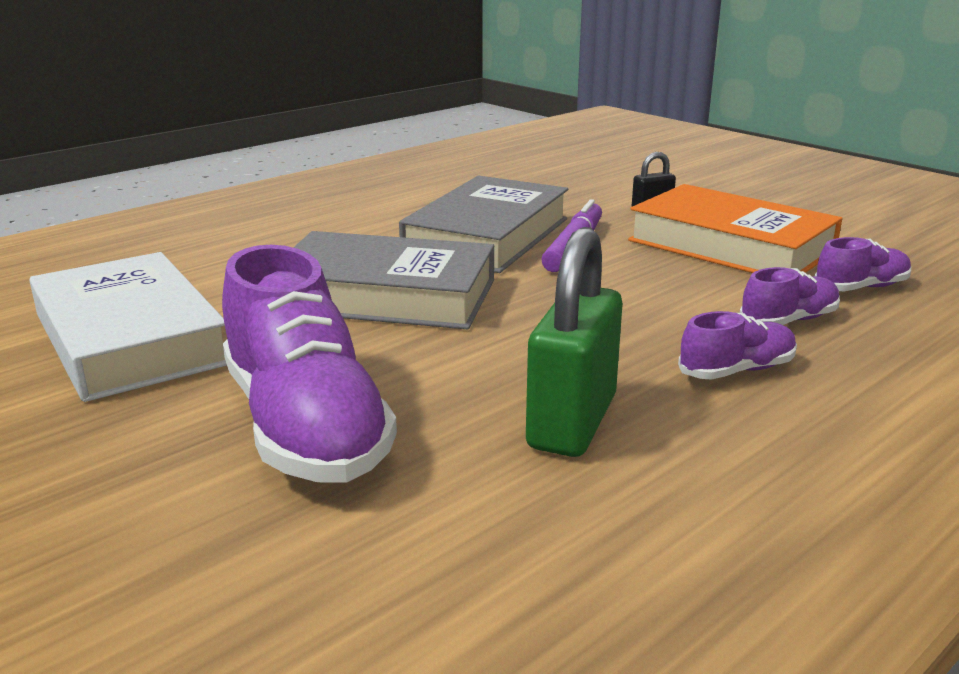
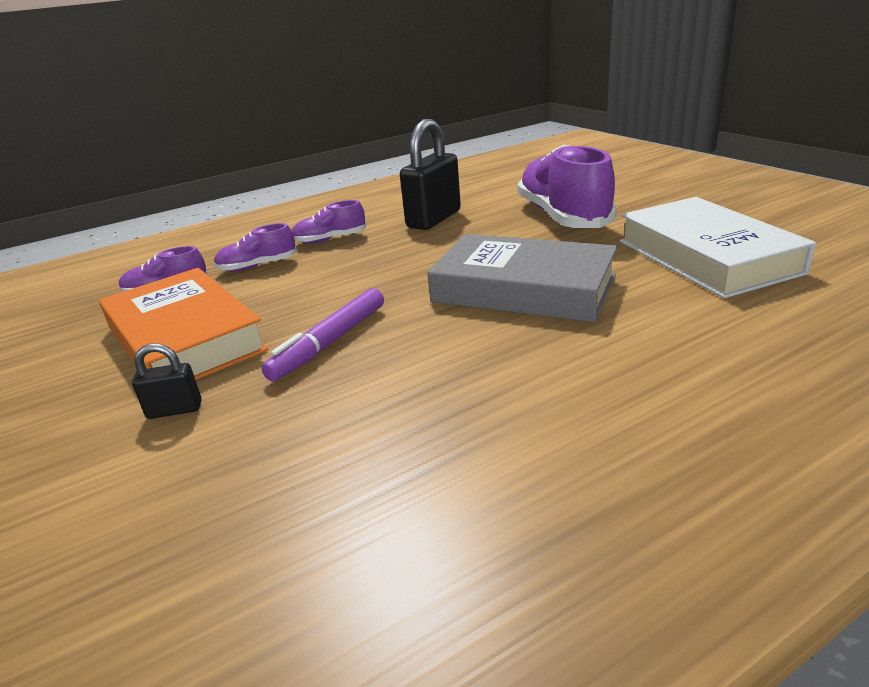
camera: 165 degrees left, 5 degrees up
grey book [399,176,568,273] -> none
green padlock [526,227,623,457] -> black padlock [400,119,461,230]

